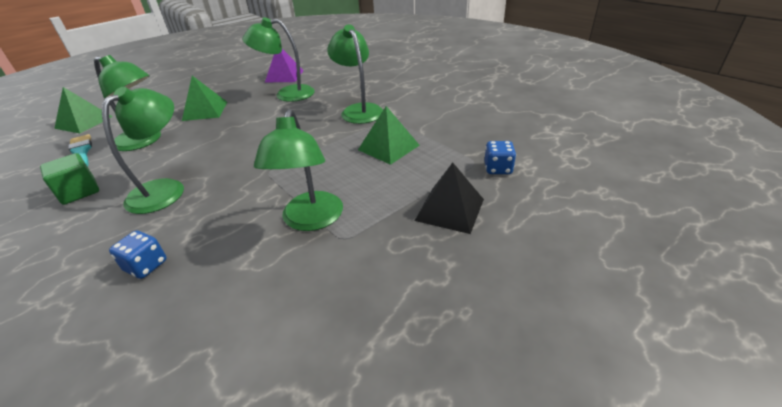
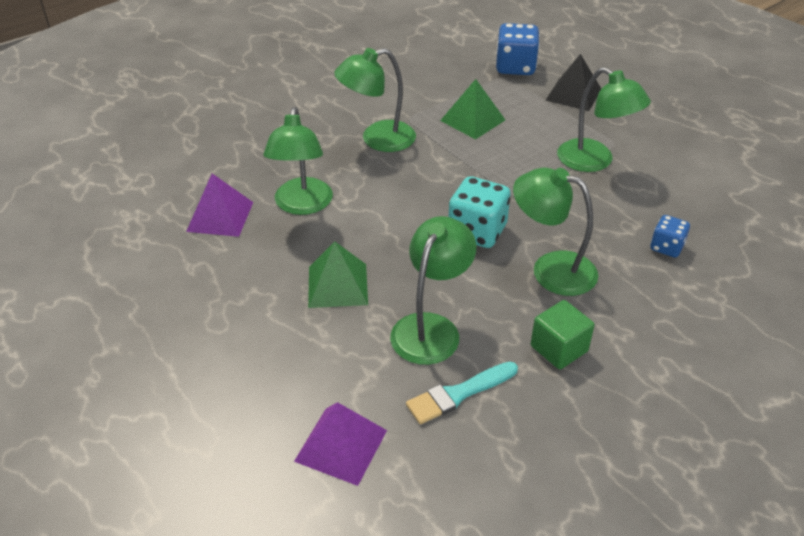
camera: 90 degrees left, 5 degrees up
green pyramid [54,87,113,133] -> purple pyramid [294,402,387,486]
green lamp [254,109,343,231] -> green lamp turned 45 degrees clockwise [557,67,651,172]
blue dice [484,141,516,174] -> blue dice [496,23,540,75], size x1.72
none -> turquoise dice [449,176,511,248]

